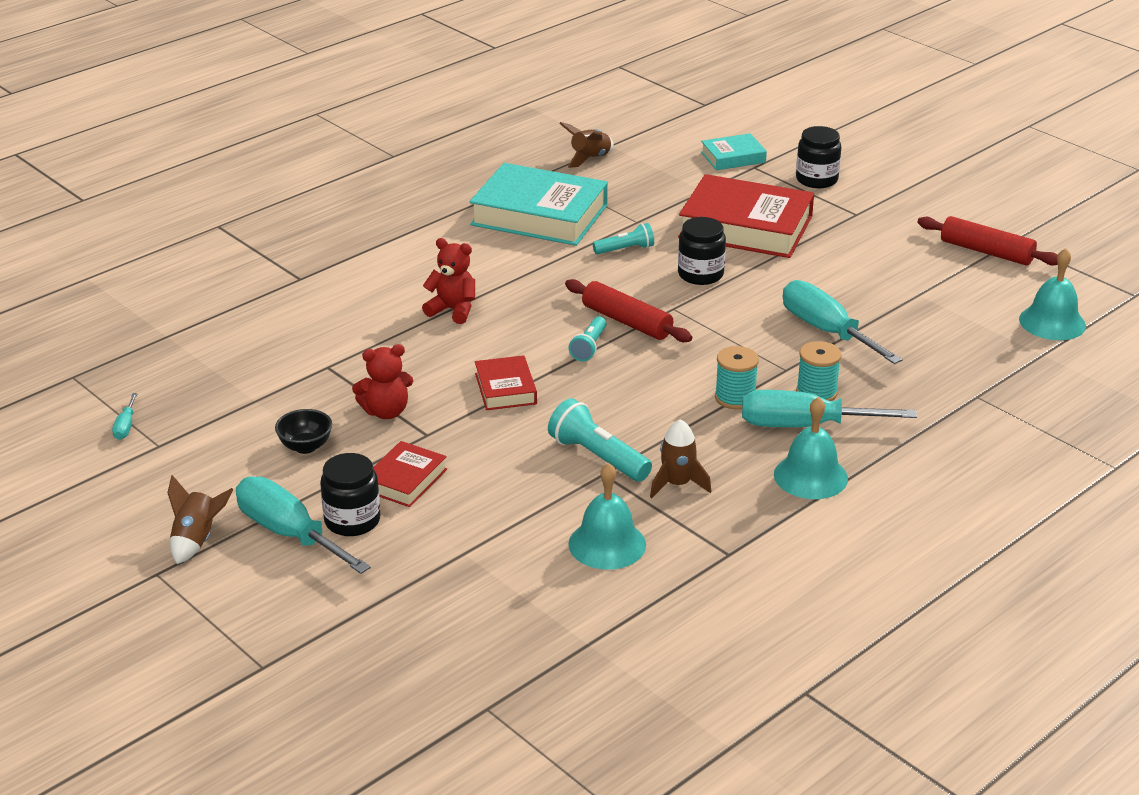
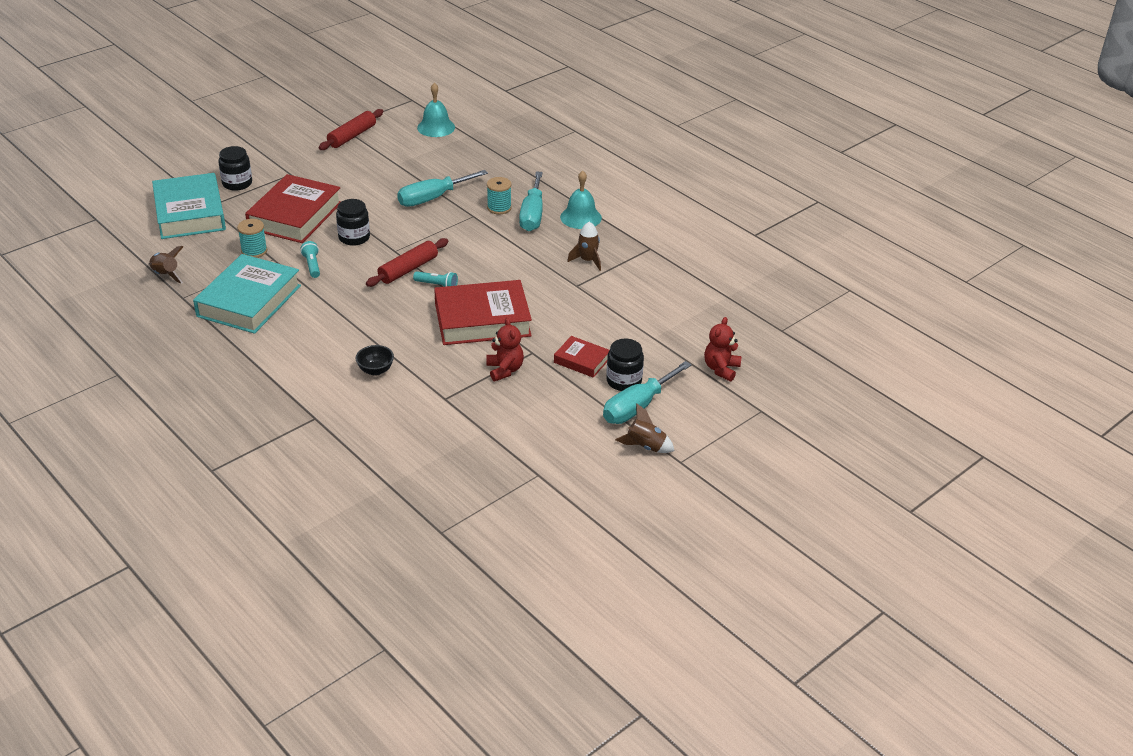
camera: 90 degrees left, 5 degrees up
turquoise screwdriver [112,393,138,440] -> none
black bowl [275,409,332,454] -> black bowl moved to [356,345,394,376]
red teddy bear [422,238,475,324] -> red teddy bear moved to [704,317,742,381]
red book [475,355,537,410] -> red book [434,280,532,345], size x2.00
turquoise flashlight [548,398,652,482] -> none
turquoise bell [568,463,646,570] -> none
turquoise book [701,133,767,170] -> turquoise book [152,173,226,239], size x2.00
turquoise spool [715,346,759,409] -> turquoise spool moved to [237,219,267,258]

